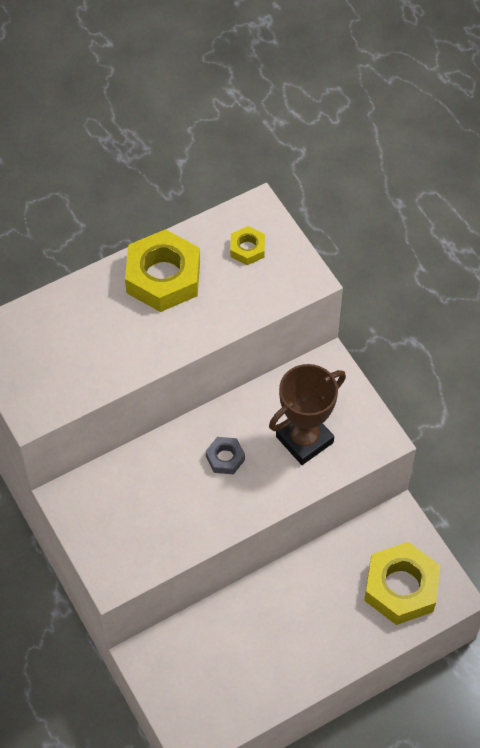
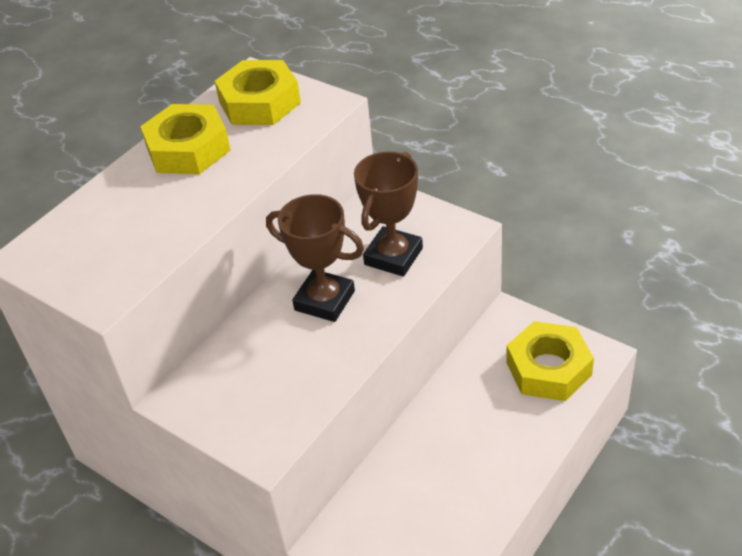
camera: 20 degrees left, 15 degrees down
grey nut [206,437,245,475] -> brown trophy [266,194,364,322]
yellow nut [230,226,265,265] -> yellow nut [215,60,301,125], size x2.06

